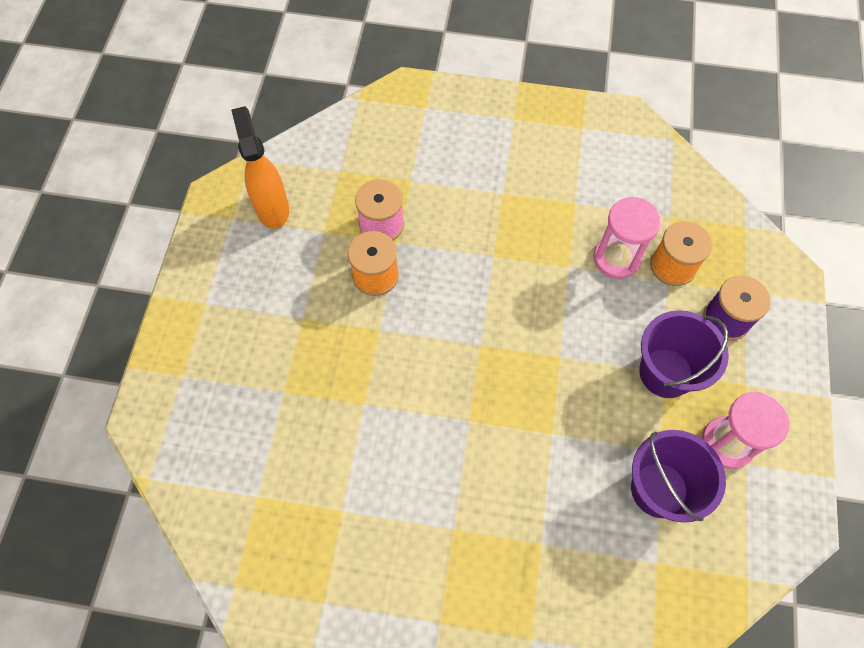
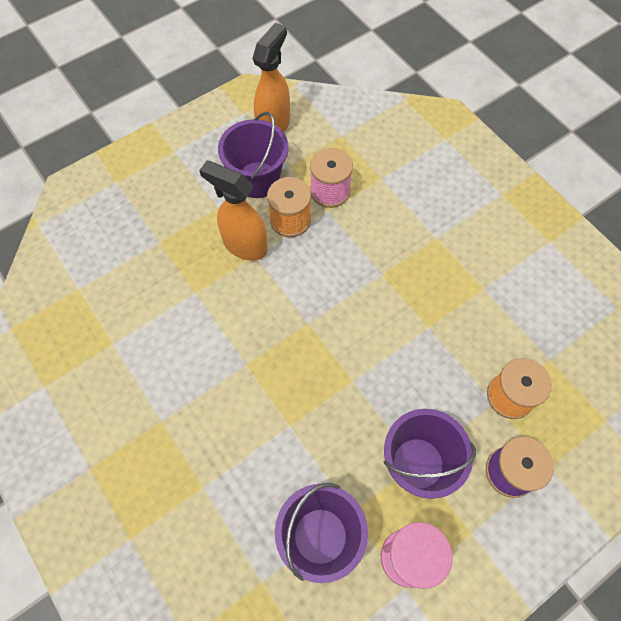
camera: 45 degrees right, 0 degrees up
pink hourglass [594,197,661,279] -> none
none -> orange spray bottle [199,161,267,261]
none -> purple bucket [218,112,289,198]

